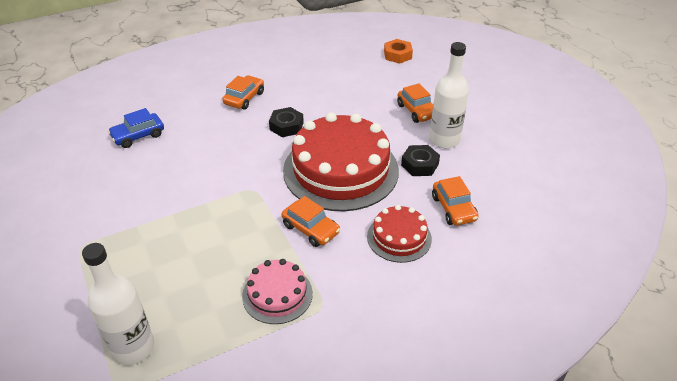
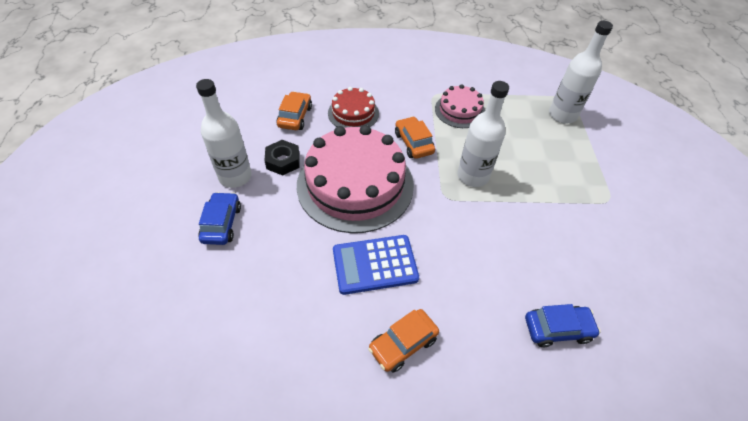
camera: 155 degrees left, 10 degrees up
black nut [269,107,304,137] -> blue calculator [333,235,419,295]
red cake [283,112,399,211] -> pink cake [297,125,414,233]
orange nut [384,39,413,64] -> none
orange car [397,83,433,123] -> blue car [198,192,241,245]
none -> white bottle [457,81,509,187]

